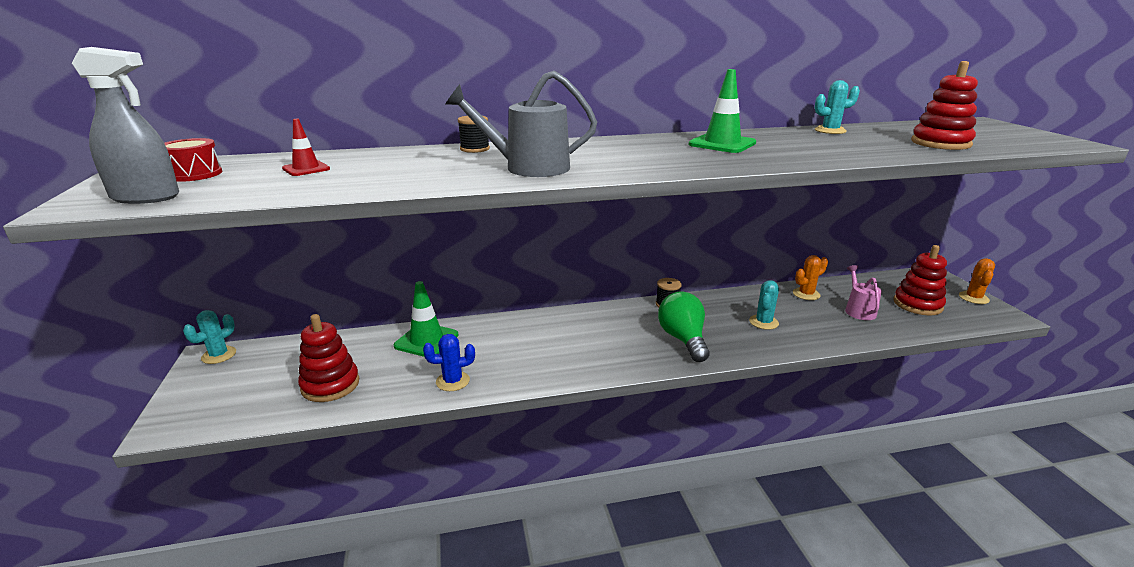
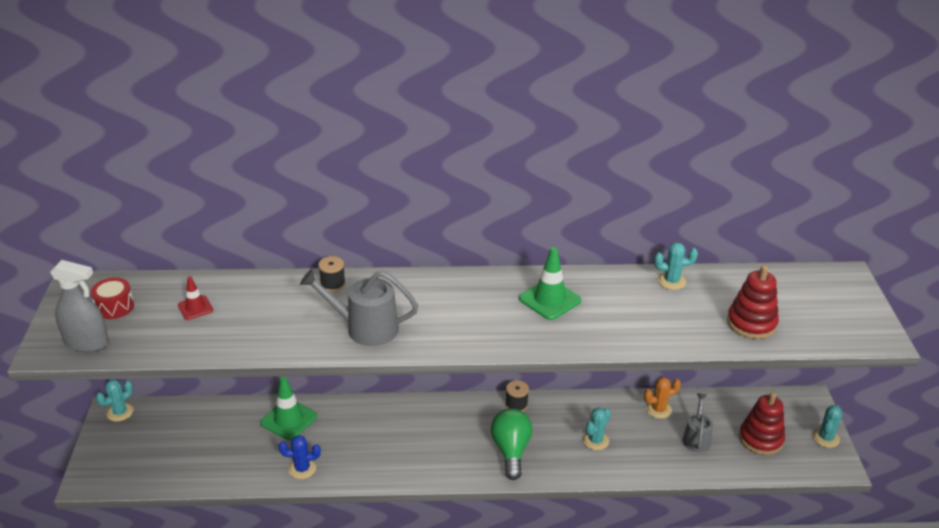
camera: 10 degrees right, 10 degrees up
red stacking toy [298,314,359,402] -> none
pink watering can [845,265,882,320] -> grey watering can [683,393,713,452]
orange cactus [959,259,995,304] -> turquoise cactus [812,405,842,448]

